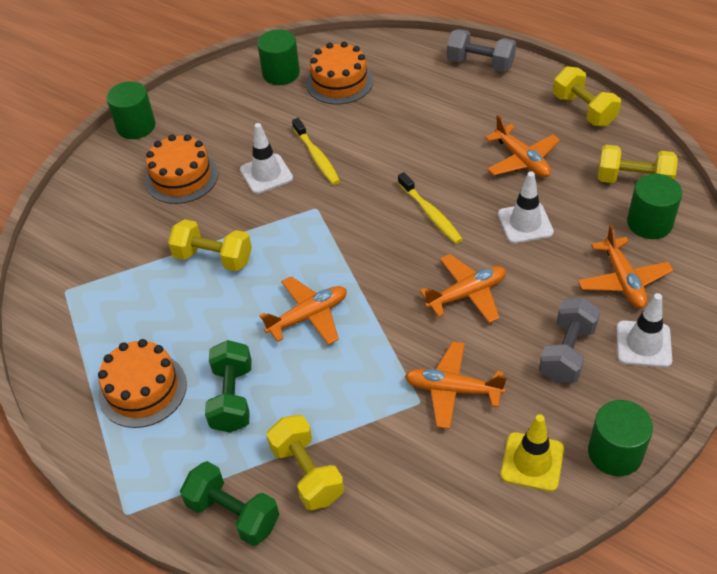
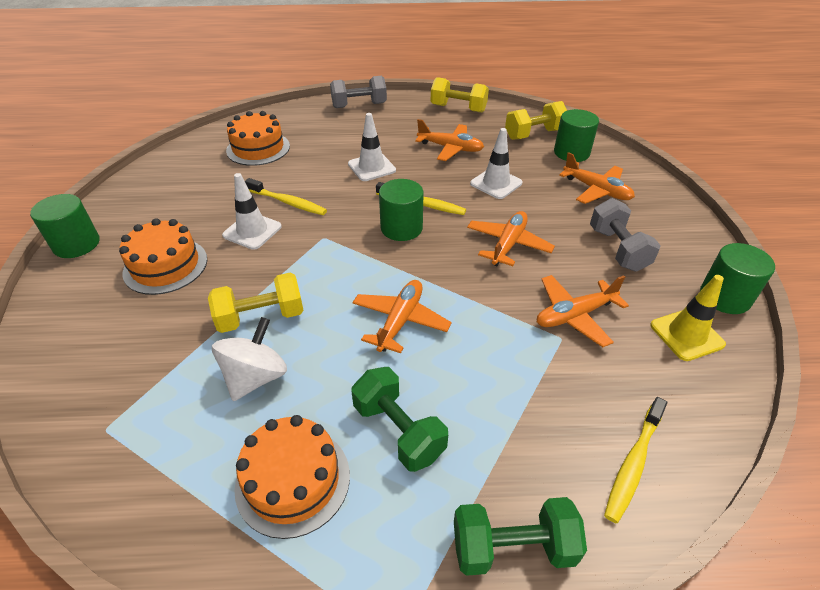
camera: 40 degrees left, 5 degrees down
green cylinder [257,29,300,85] -> green cylinder moved to [379,179,423,241]
yellow dumbbell [266,415,344,510] -> none
white traffic cone [617,293,672,368] -> white traffic cone moved to [348,113,396,181]
none -> white spinning top [212,317,287,401]
none -> yellow toothbrush [604,397,667,523]

